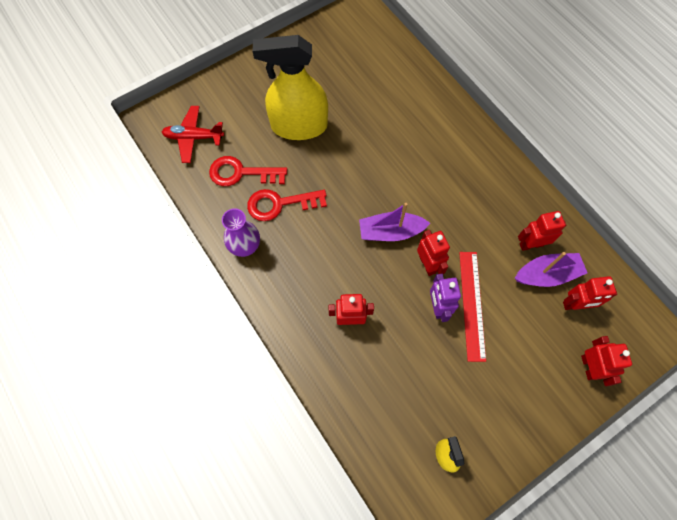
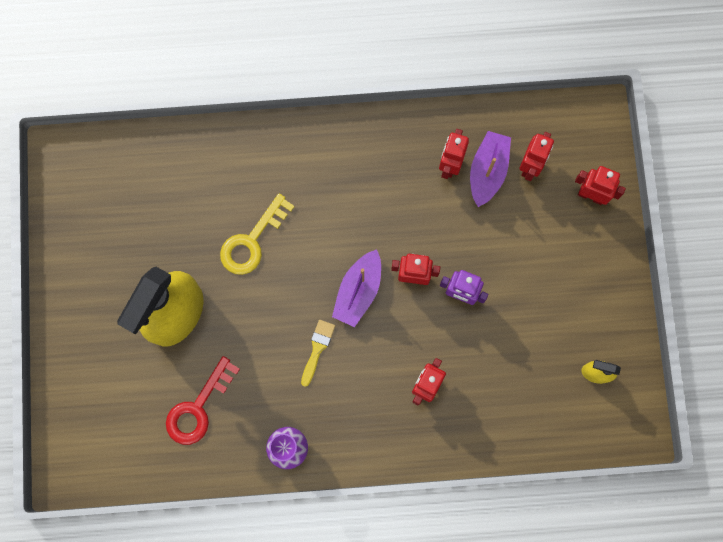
camera: 60 degrees left, 10 degrees up
red plane [162,106,224,163] -> none
red key [247,189,327,221] -> none
red ruler [459,252,486,362] -> none
none -> yellow key [220,193,295,275]
none -> yellow brush [301,320,335,387]

